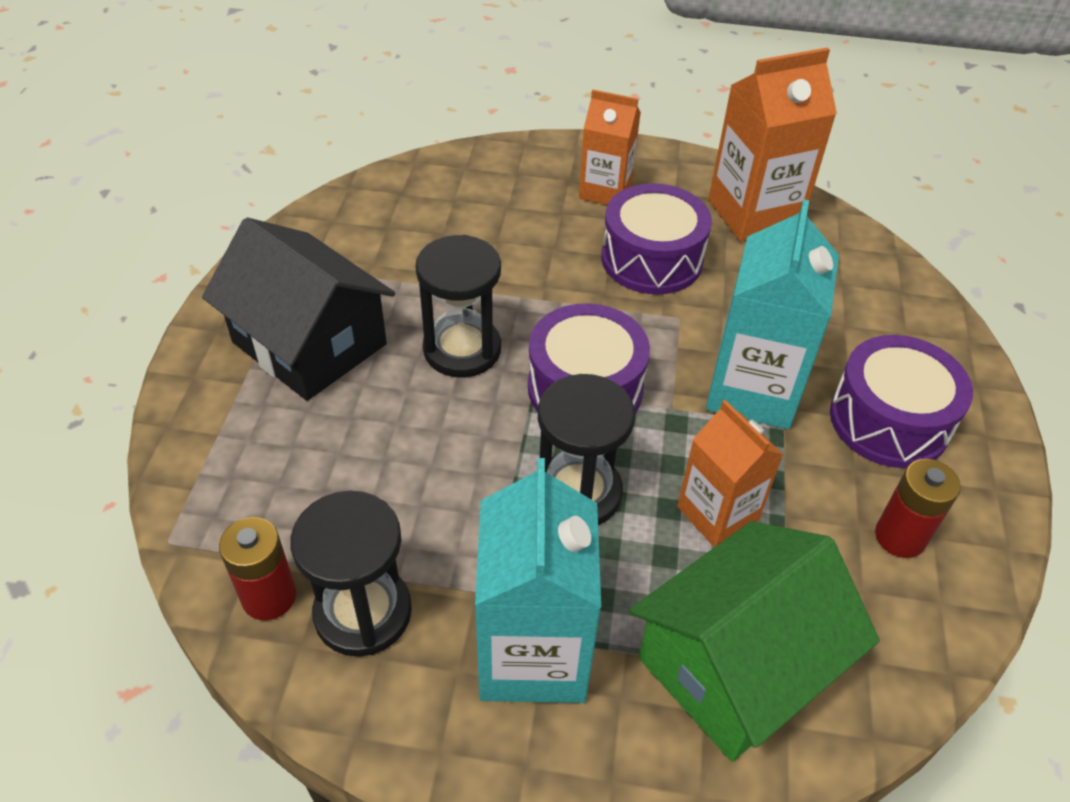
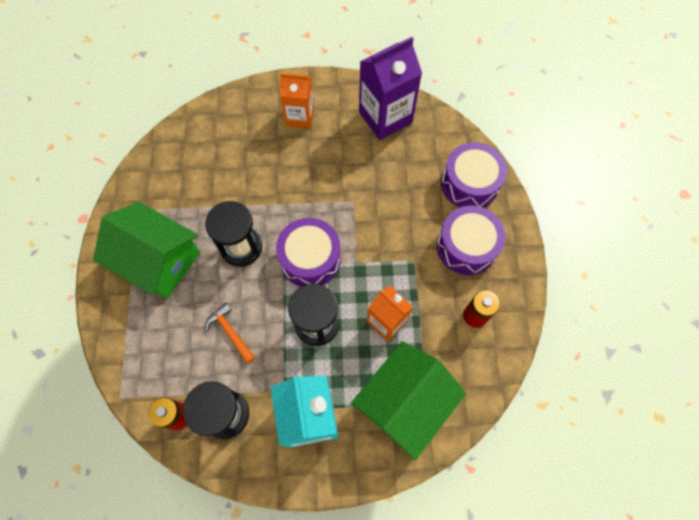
camera: 10 degrees left, 20 degrees up
black house [202,217,395,401] -> green house [93,202,200,298]
purple drum [601,184,712,295] -> purple drum moved to [441,142,507,208]
turquoise carton [706,199,839,429] -> none
orange carton [709,47,837,241] -> purple carton [359,37,422,140]
none -> orange hammer [205,303,255,364]

